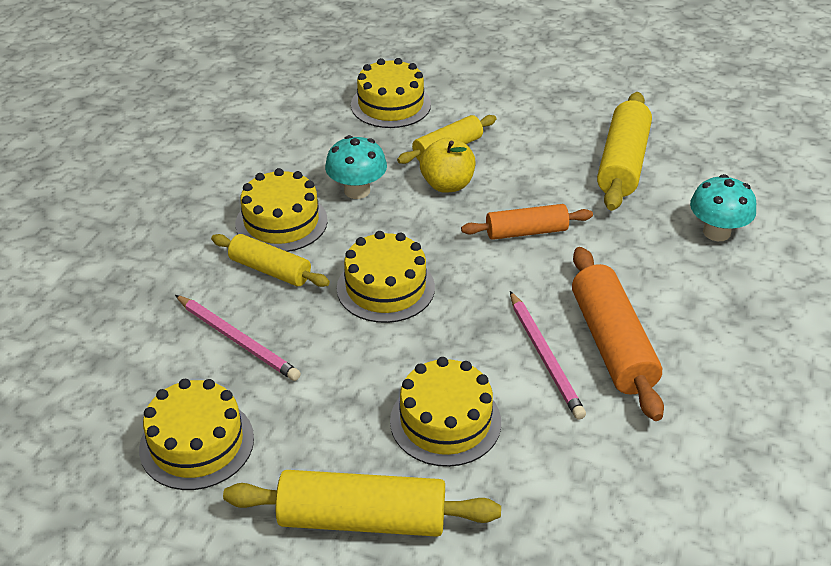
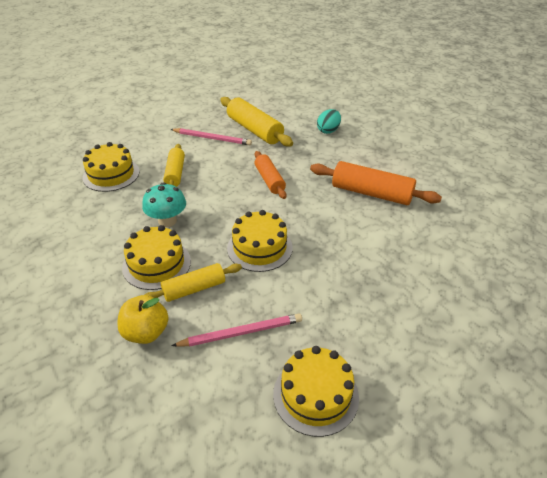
camera: 55 degrees left, 0 degrees up
yellow rolling pin [223,470,501,537] -> none
yellow cake [390,357,501,467] -> none
yellow apple [420,138,475,193] -> yellow apple moved to [117,295,168,344]
orange rolling pin [461,204,593,240] -> orange rolling pin turned 45 degrees counterclockwise [255,151,286,199]
pink pencil [510,291,586,420] -> pink pencil moved to [171,128,252,145]
turquoise mushroom [690,174,756,241] -> turquoise egg [317,109,341,134]

